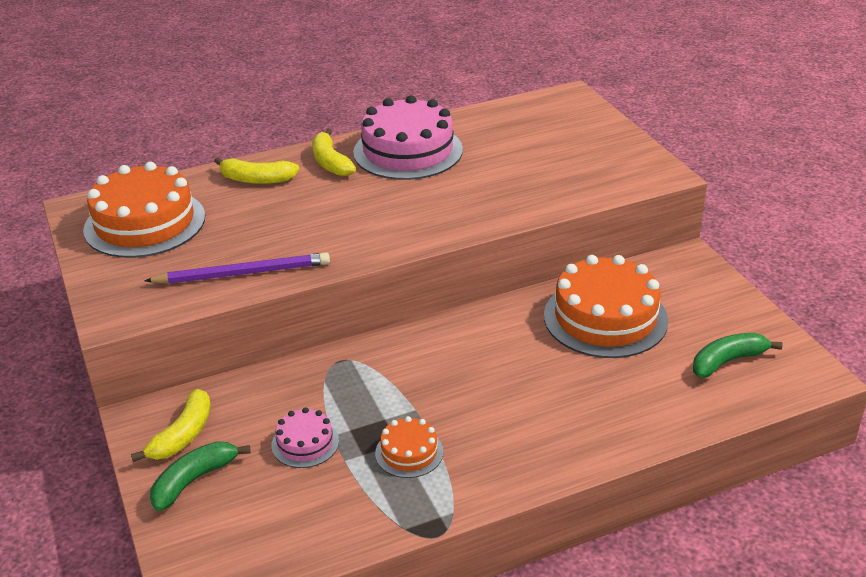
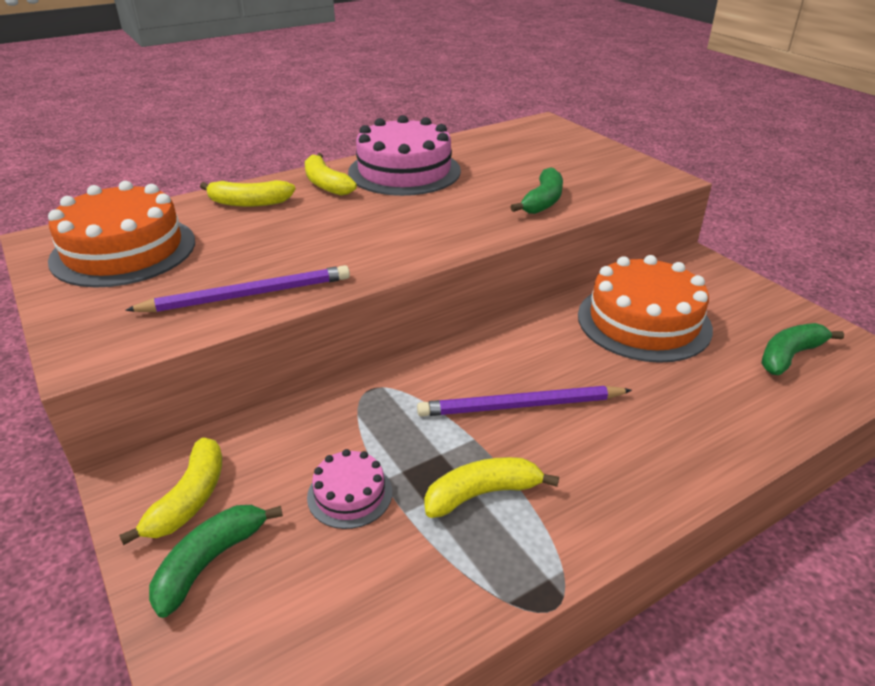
camera: 10 degrees left, 0 degrees up
orange cake [375,416,443,478] -> yellow banana [424,457,559,518]
none -> purple pencil [417,386,632,417]
none -> green banana [510,168,563,214]

